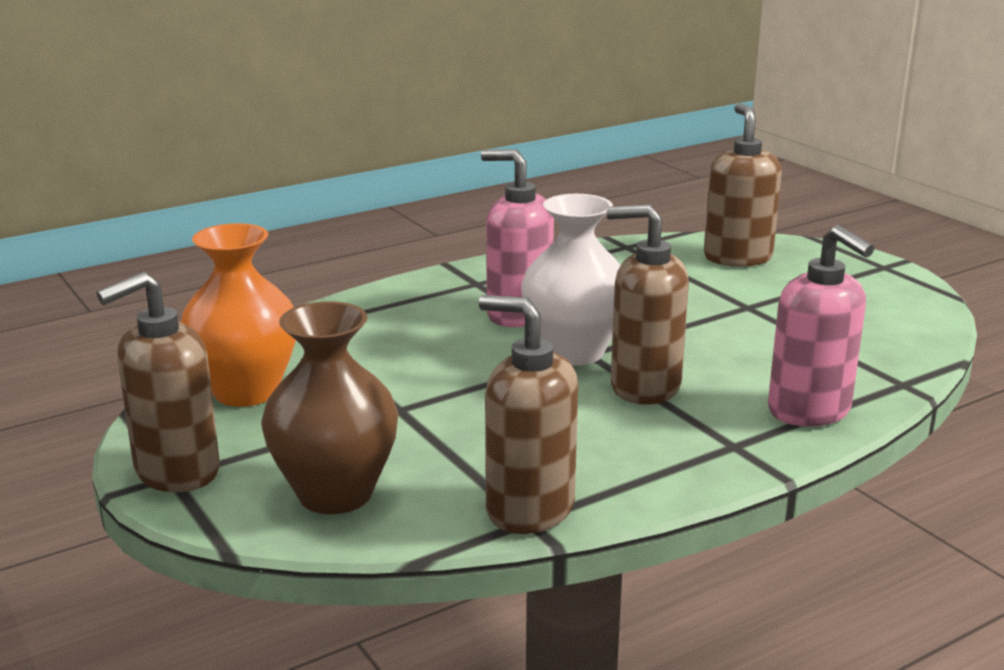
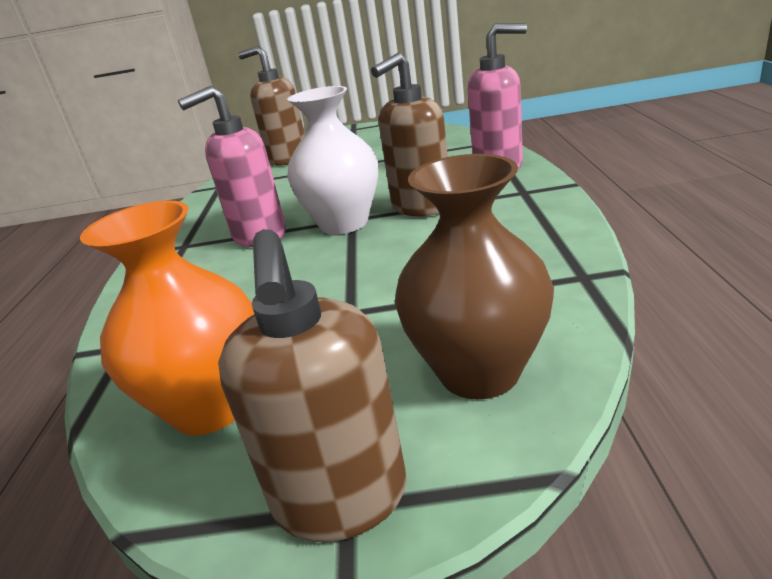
camera: 55 degrees left, 5 degrees up
brown soap dispenser [479,295,578,534] -> none

